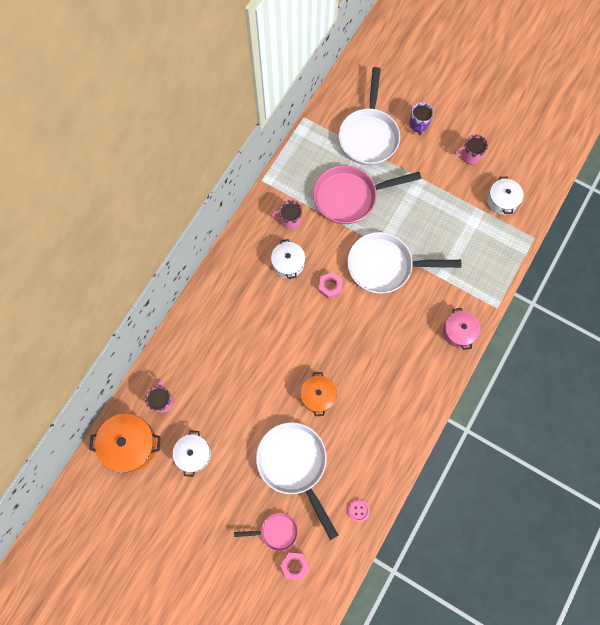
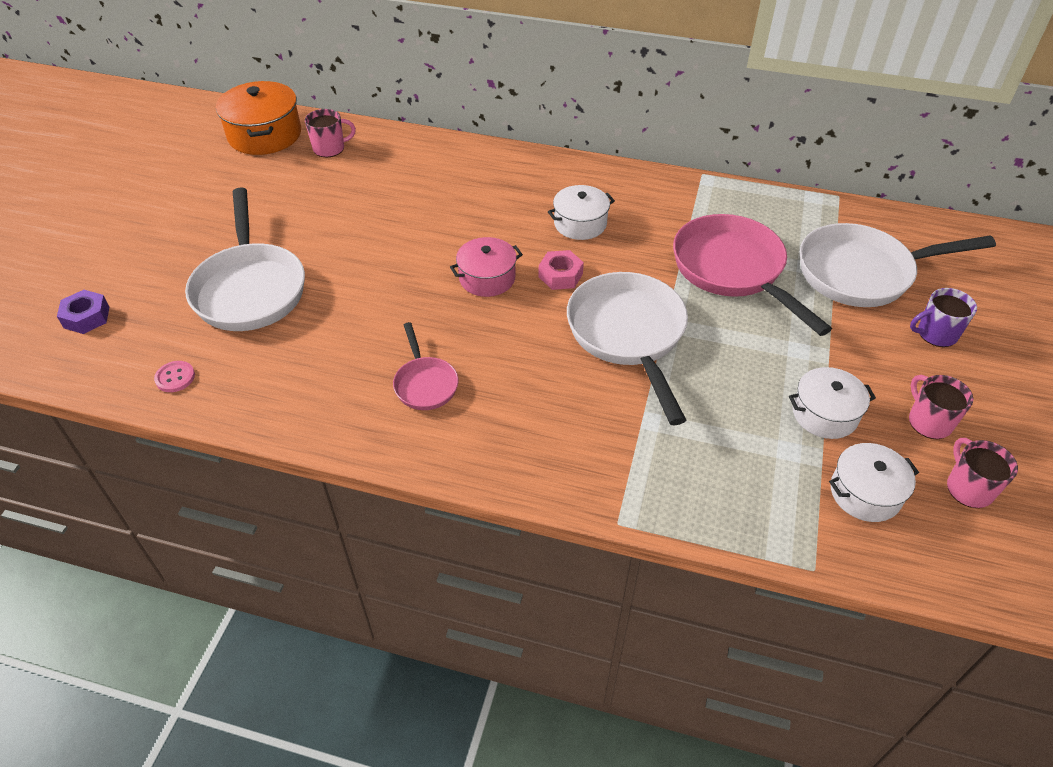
camera: 75 degrees right, 25 degrees down
white pot [173,430,211,477] -> white pot moved to [789,367,876,439]
pink pan [234,513,298,551] -> pink pan moved to [393,322,458,410]
white pan [256,422,338,540] -> white pan turned 120 degrees clockwise [185,187,305,331]
pink mug [271,200,302,229] -> pink mug moved to [947,438,1018,508]
pink nut [280,552,309,581] -> purple nut [57,290,109,334]
orange pot [300,372,337,416] -> none
pink pot [443,308,481,350] -> pink pot moved to [450,237,523,297]

